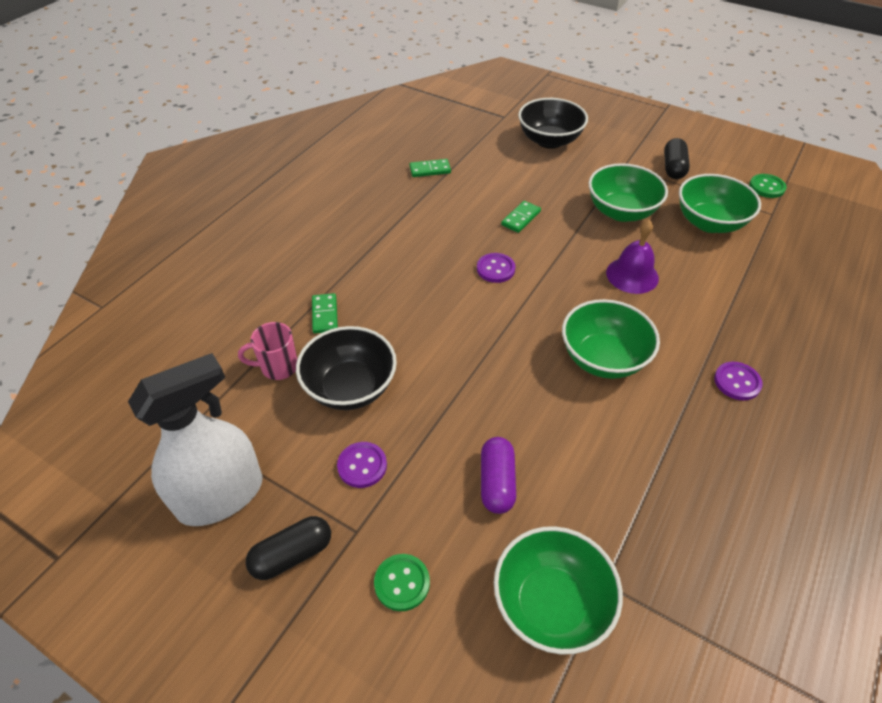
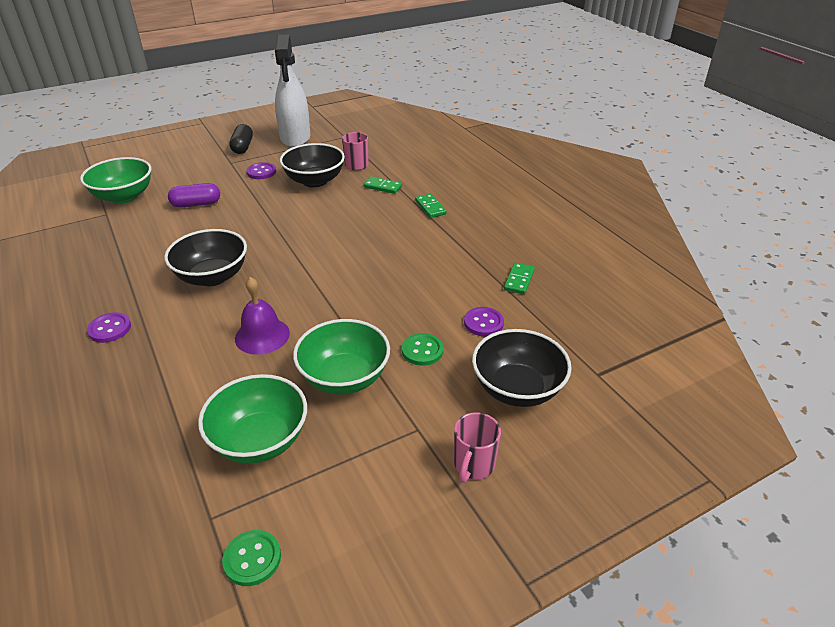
camera: 120 degrees right, 10 degrees down
green button [374,554,430,611] -> green button moved to [402,333,443,366]
purple button [477,253,516,283] -> purple button moved to [464,307,504,336]
purple capsule [481,437,516,514] -> purple capsule turned 45 degrees counterclockwise [168,183,220,208]
green domino [501,201,541,233] -> green domino moved to [415,194,447,218]
green bowl [562,299,660,379] -> black bowl [164,229,247,286]
black capsule [664,138,690,179] -> none
none -> pink mug [454,412,501,483]

